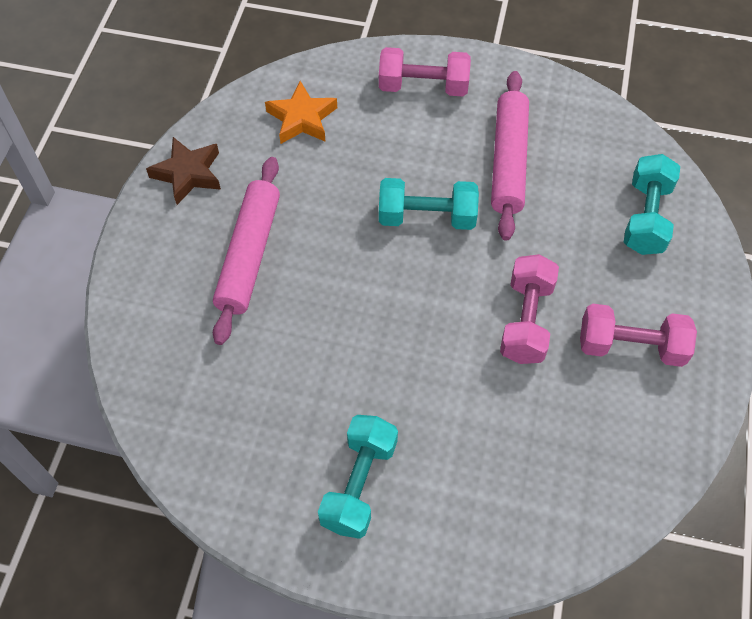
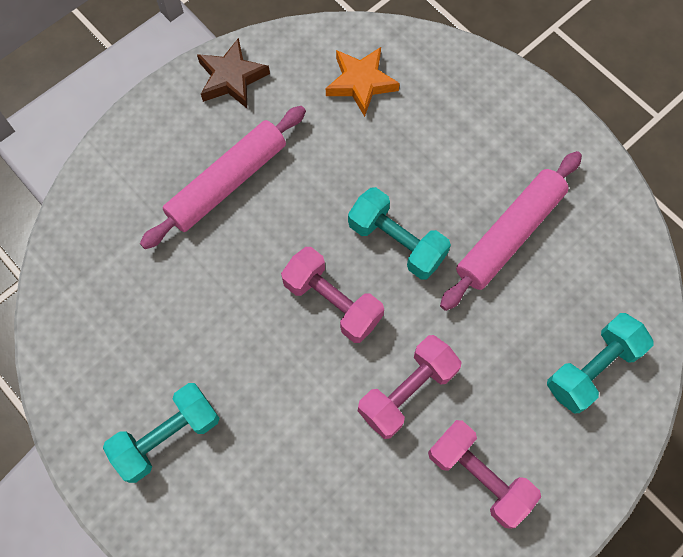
camera: 35 degrees right, 10 degrees up
pink dumbbell [379,47,471,96] -> pink dumbbell moved to [281,247,384,343]

